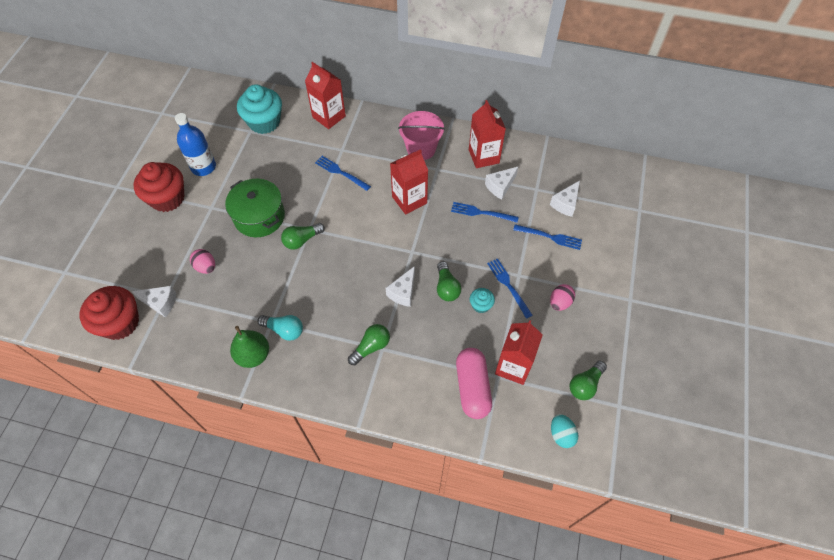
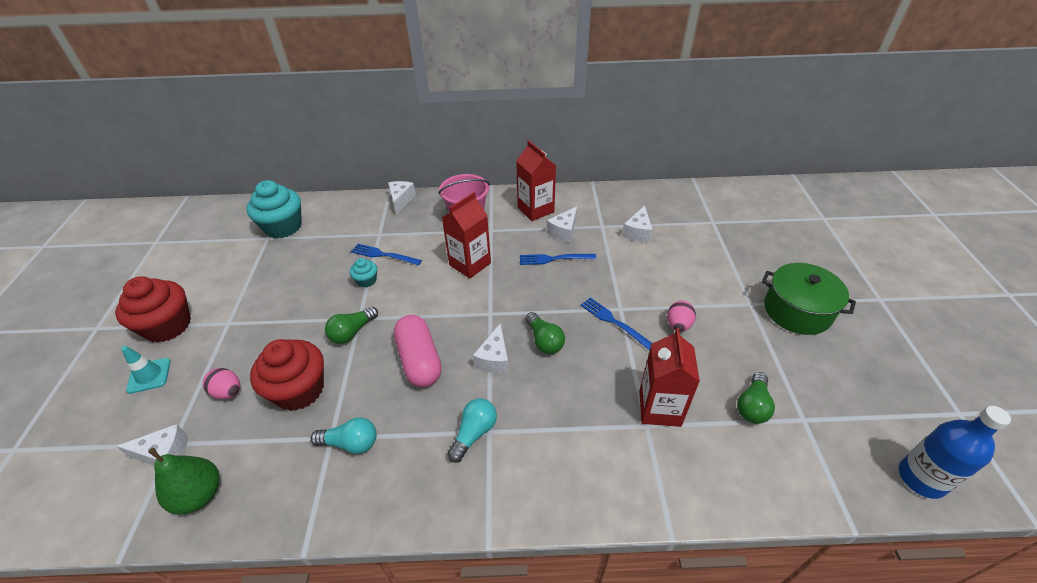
camera: 15 degrees left, 15 degrees down
red cupcake [79,286,139,340] -> red cupcake moved to [250,339,324,411]
blue bottle [175,113,216,176] -> blue bottle moved to [899,406,1011,499]
green pot [225,179,285,237] -> green pot moved to [762,263,856,335]
green pear [230,326,269,368] -> green pear moved to [148,448,220,514]
red carton [305,62,346,129] -> none
green light bulb [348,324,390,365] -> turquoise light bulb [447,398,497,463]
pink capsule [456,348,492,419] -> pink capsule moved to [394,315,442,387]
turquoise cupcake [470,288,495,313] -> turquoise cupcake moved to [350,258,377,288]
blue fork [513,224,582,250] -> none
turquoise egg [551,414,578,448] -> none
none -> turquoise traffic cone [121,346,171,394]
none -> white cheese [388,181,416,215]

